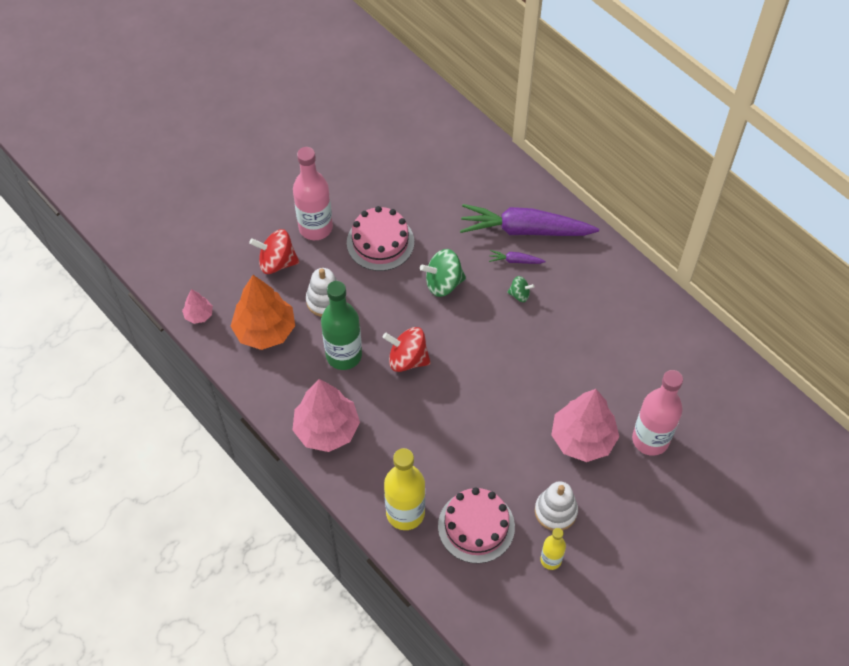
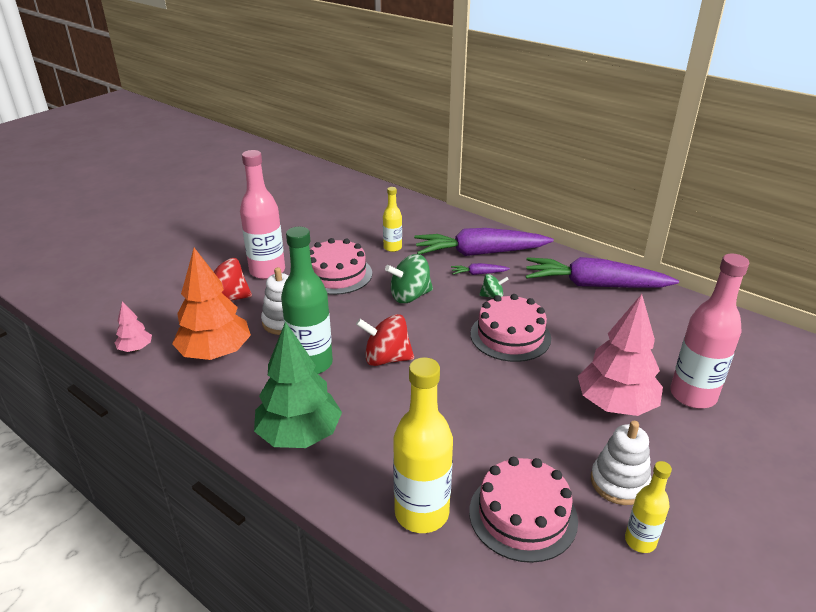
camera: 10 degrees left, 25 degrees down
pink tree [293,379,360,452] -> green tree [254,322,342,448]
none -> yellow bottle [383,187,402,252]
none -> pink cake [471,294,551,362]
none -> purple carrot [526,257,679,288]

